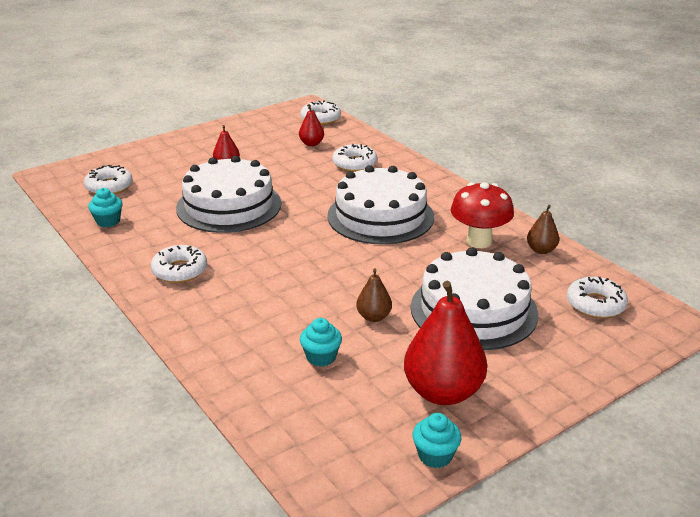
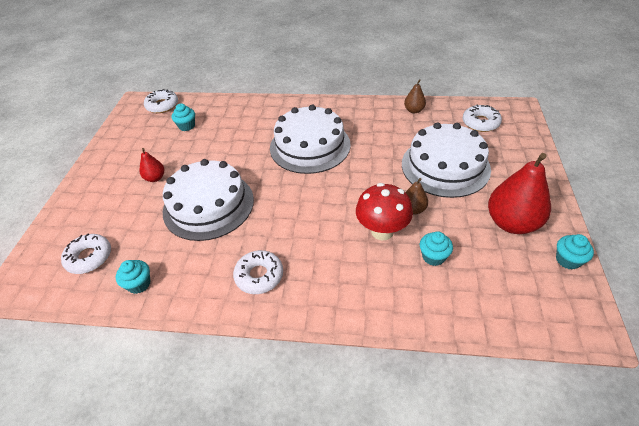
camera: 45 degrees left, 15 degrees up
red pear [299,104,324,146] -> turquoise cupcake [172,104,195,131]
white donut [332,144,377,172] -> none
red mushroom [451,182,514,248] -> red mushroom moved to [356,183,413,240]

